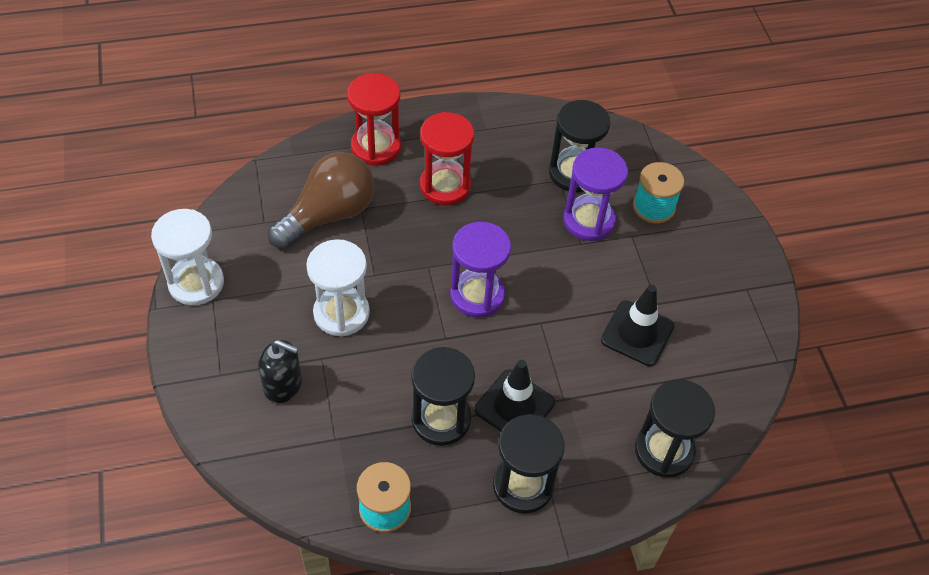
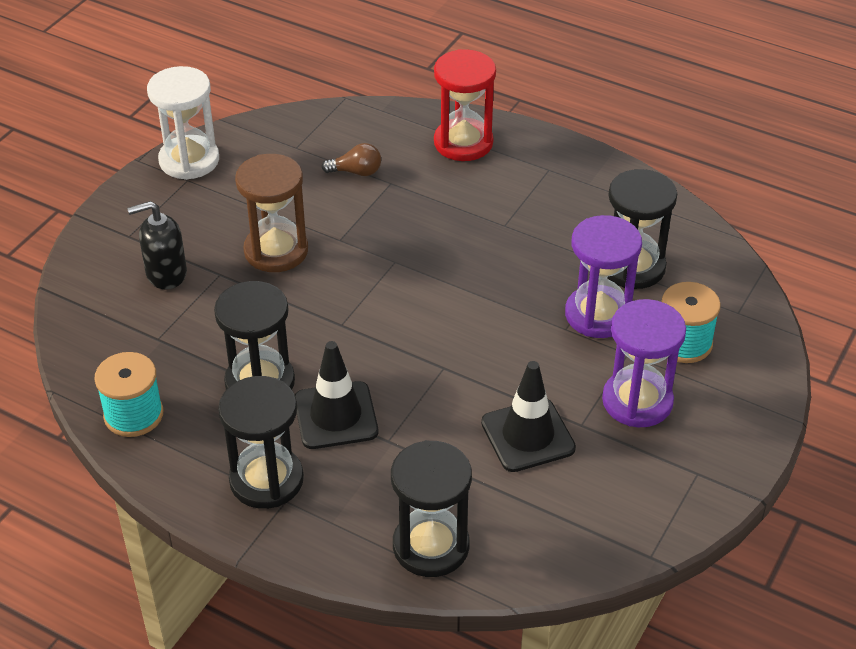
camera: 45 degrees right, 10 degrees down
black soap dispenser [258,340,302,403] -> black soap dispenser turned 105 degrees clockwise [127,201,187,290]
brown light bulb [268,152,374,249] -> brown light bulb [322,143,381,176], size x0.43
white hourglass [306,239,370,336] -> brown hourglass [235,154,308,272]
red hourglass [420,112,474,205] -> none
purple hourglass [450,222,511,317] -> purple hourglass moved to [602,299,686,427]

